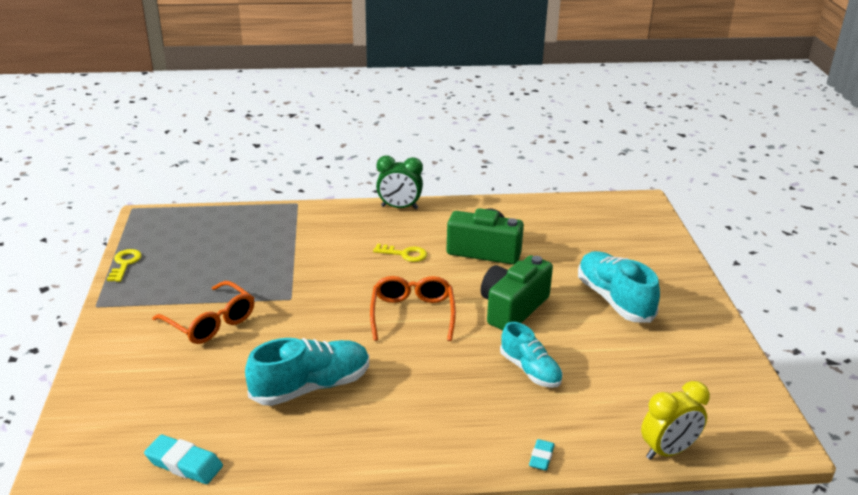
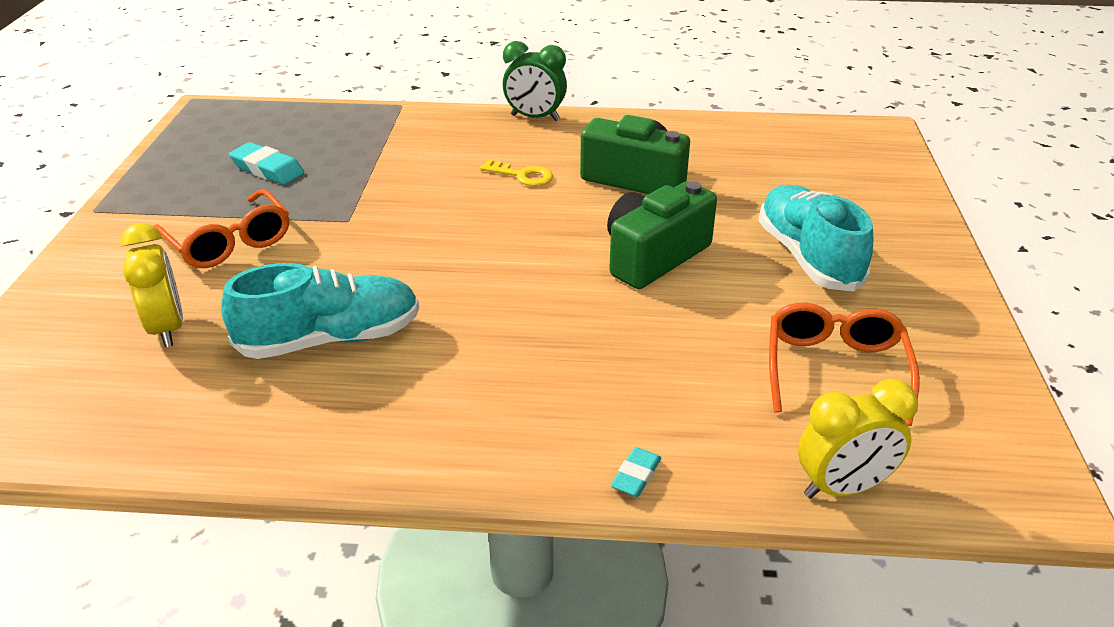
camera: 10 degrees right, 5 degrees up
yellow key [107,249,142,282] -> none
turquoise eraser [144,435,223,484] -> turquoise eraser moved to [229,142,304,185]
orange glasses [370,276,456,341] -> orange glasses moved to [769,303,920,426]
turquoise shoe [500,322,563,388] -> none
none -> yellow clock [121,223,183,347]

